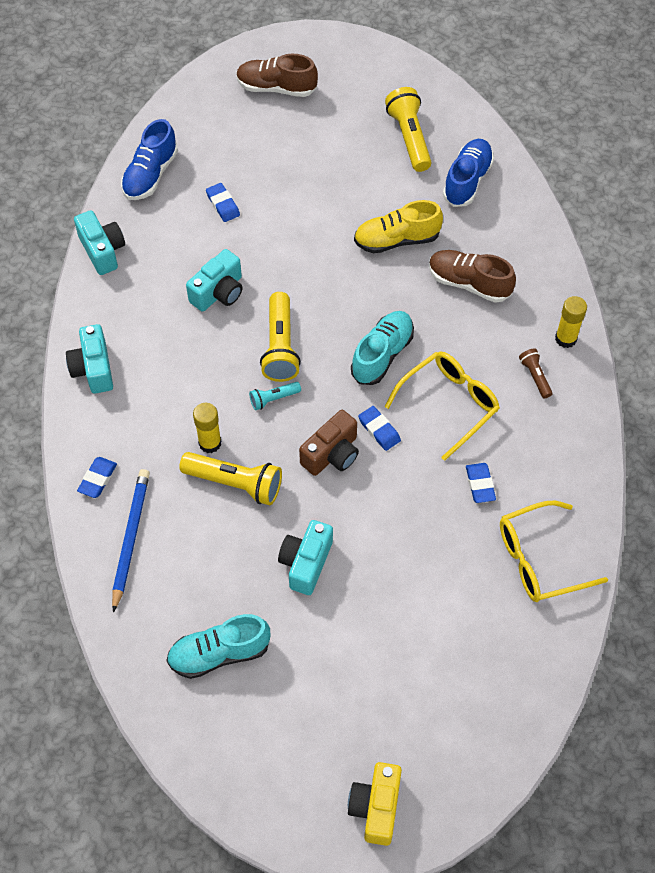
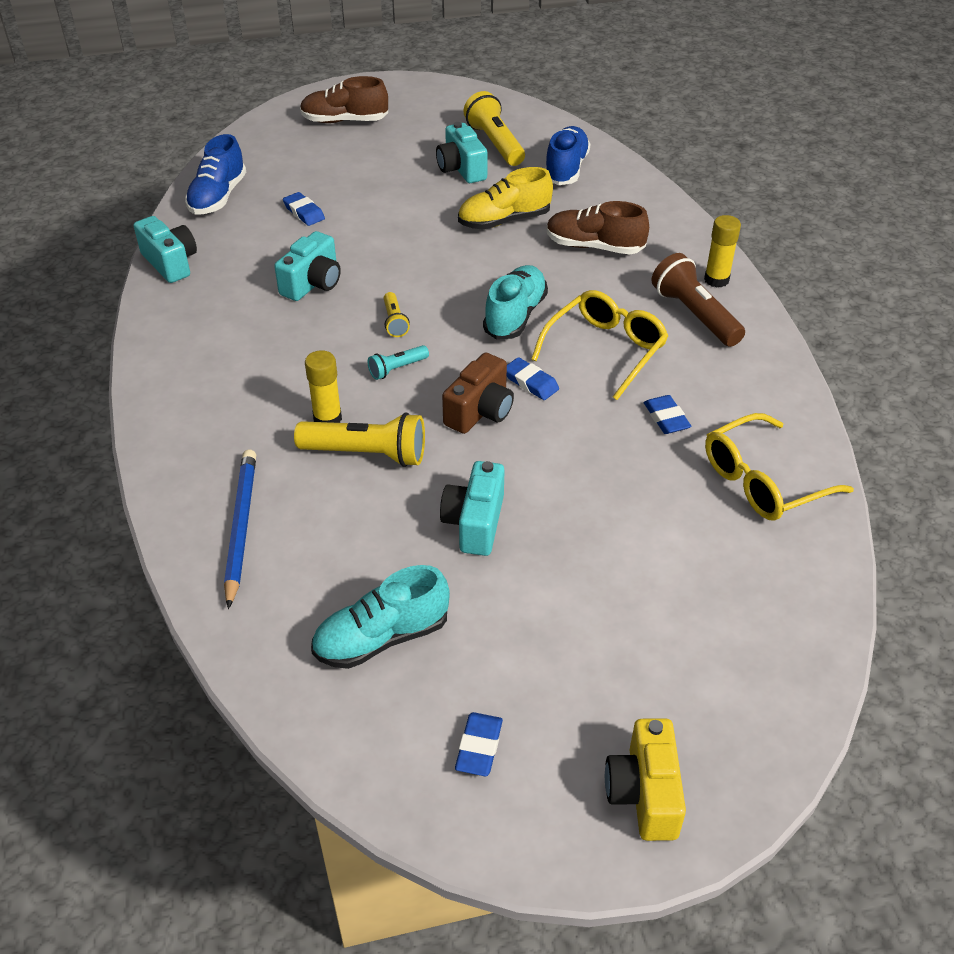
camera: 10 degrees left, 15 degrees down
turquoise camera [66,324,113,394] -> turquoise camera moved to [436,122,488,183]
blue eraser [77,457,117,498] -> blue eraser moved to [455,712,503,776]
yellow flashlight [260,292,301,382] -> yellow flashlight [384,292,410,337], size x0.53
brown flashlight [519,349,552,398] -> brown flashlight [651,253,745,347], size x1.90

